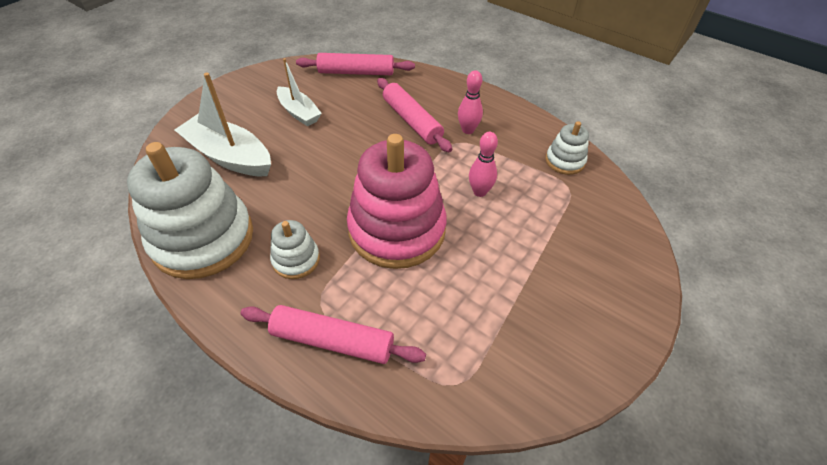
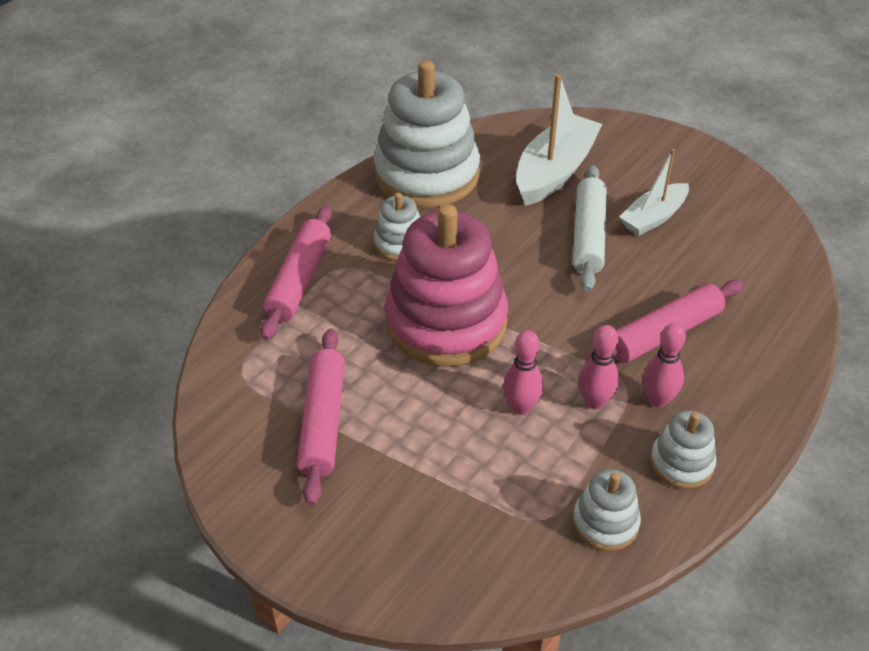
camera: 90 degrees right, 5 degrees down
pink rolling pin [296,53,415,75] -> pink rolling pin moved to [297,329,345,506]
none -> white rolling pin [573,165,606,292]
none -> pink bowling pin [579,325,619,410]
none -> white stacking toy [650,410,717,489]

